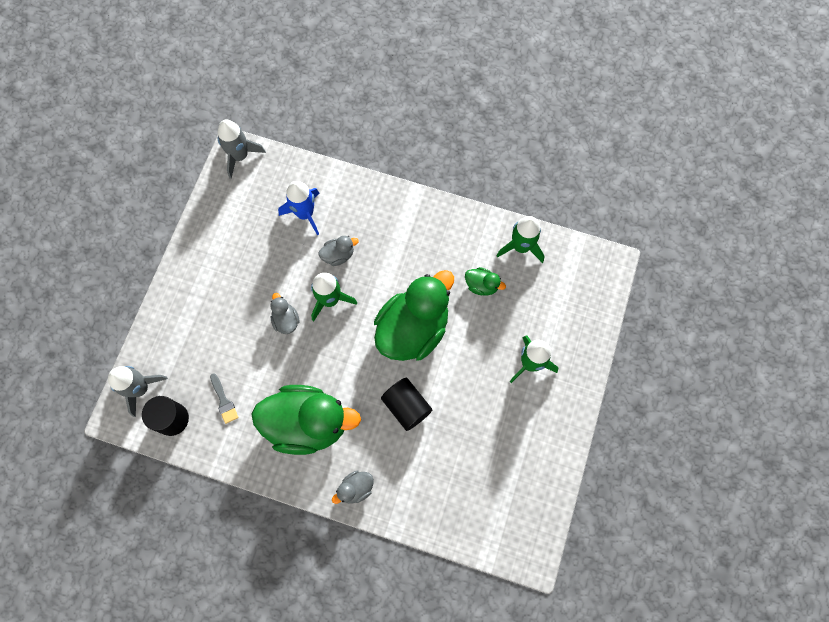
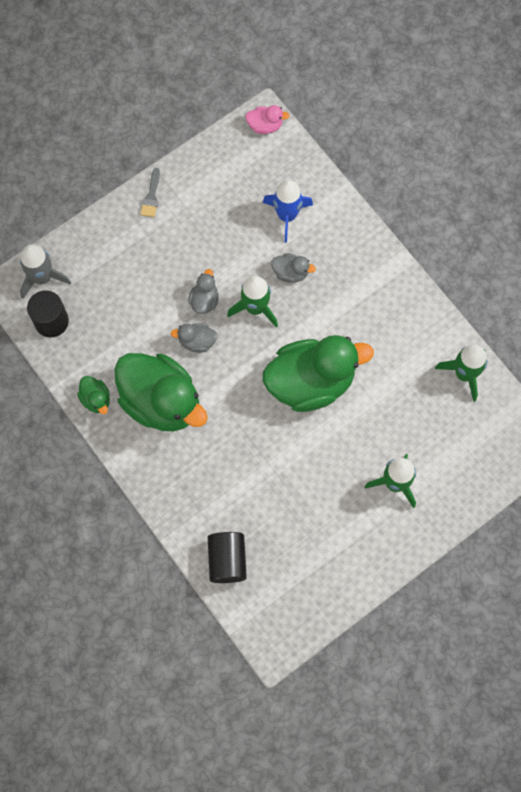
camera: 35 degrees right, 0 degrees up
grey brush [210,373,239,424] -> grey brush moved to [141,168,160,217]
grey rocket [218,120,266,179] -> pink duck [245,105,289,134]
grey duck [332,471,374,504] -> grey duck moved to [171,323,218,353]
black cylinder [381,378,432,431] -> black cylinder moved to [208,532,247,583]
green duck [465,267,506,296] -> green duck moved to [77,376,110,414]

